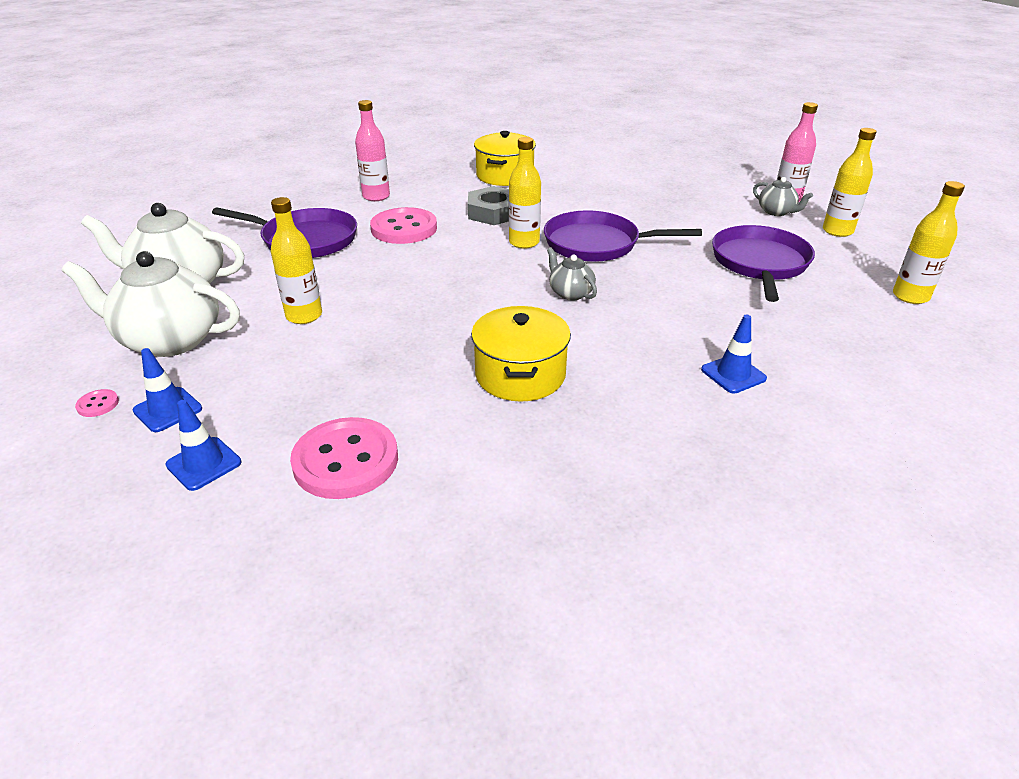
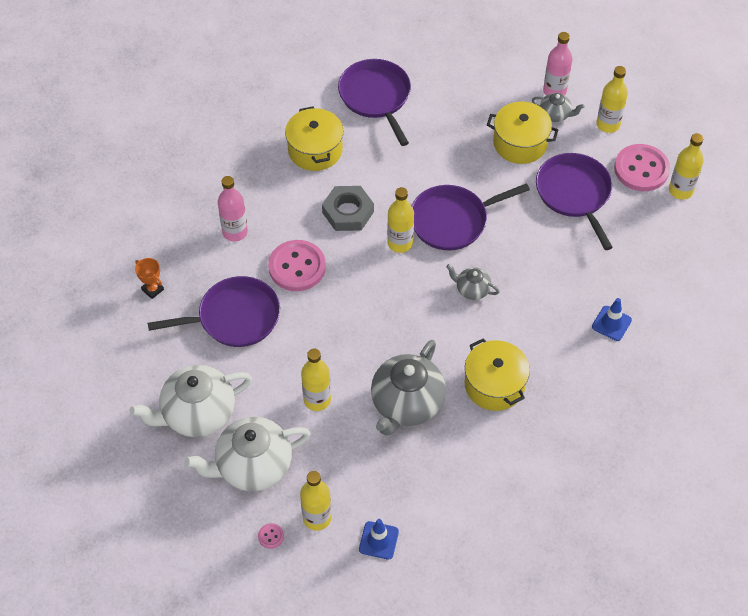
camera: 30 degrees left, 20 degrees up
blue traffic cone [133,348,202,432] -> yellow bottle [300,471,331,531]
pink button [290,417,398,499] -> pink button moved to [614,144,670,191]
none -> orange trophy [135,258,164,299]
none -> purple pan [338,59,411,146]
none -> grey teapot [371,340,446,436]
none -> yellow pot [487,102,558,164]

